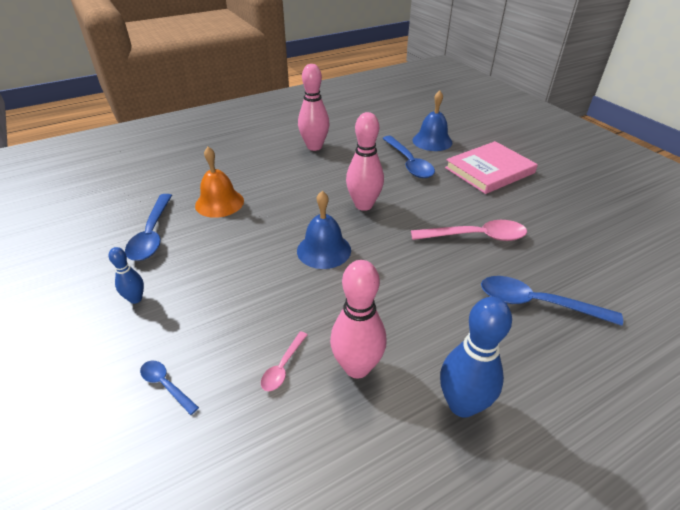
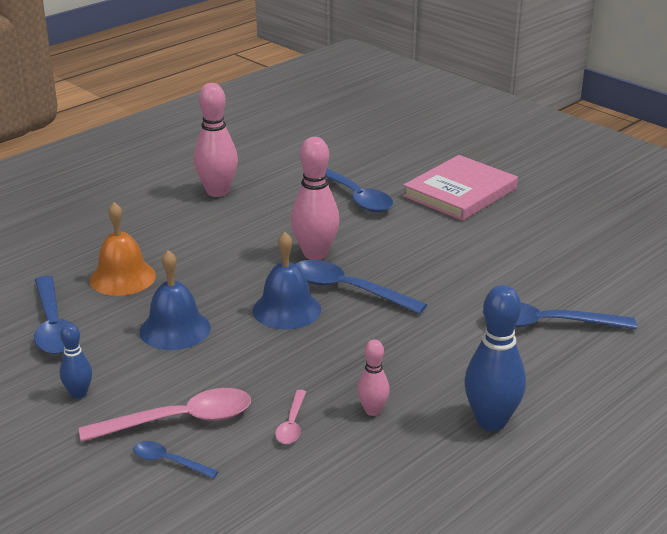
camera: 15 degrees left, 10 degrees down
pink bowling pin [330,260,386,379] -> pink bowling pin [357,339,390,416], size x0.54
pink spoon [411,220,527,241] -> pink spoon moved to [79,388,251,442]
blue bell [412,90,452,151] -> blue bell moved to [140,250,211,350]
none -> blue spoon [295,260,427,314]

